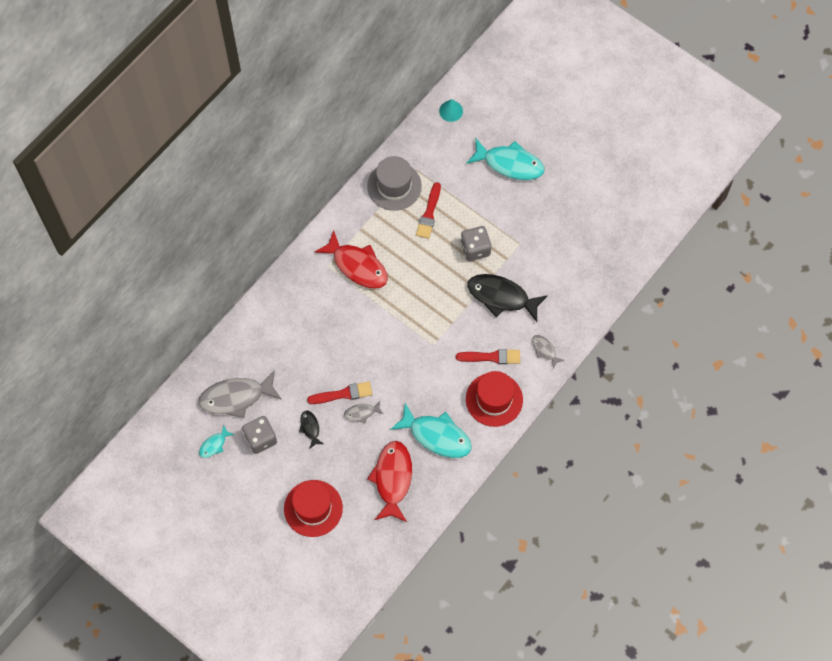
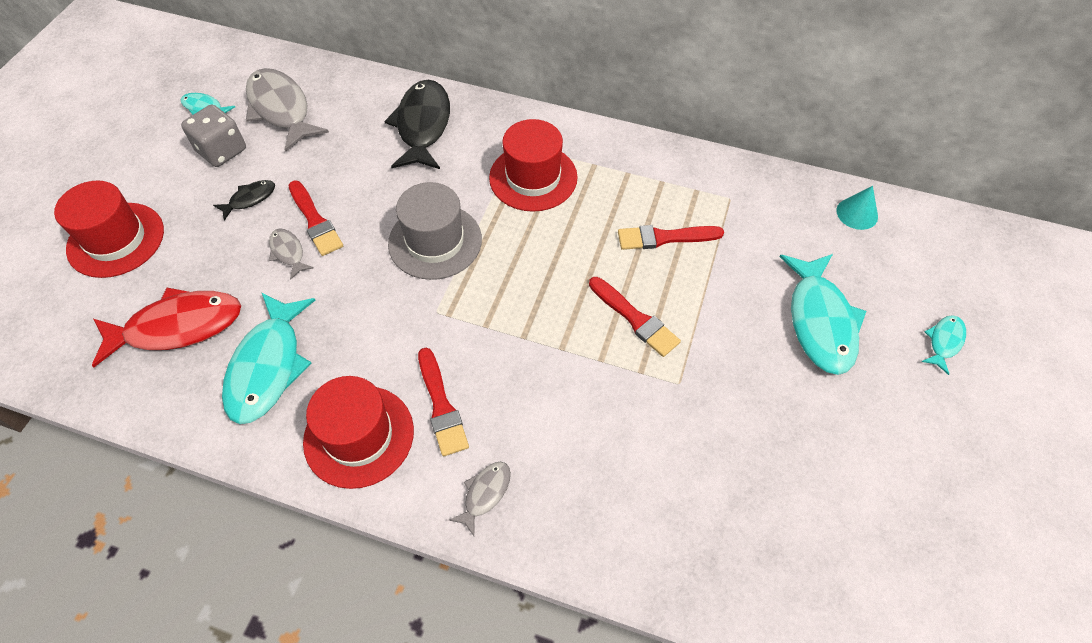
camera: 70 degrees right, 10 degrees down
red fish [315,230,388,289] -> red hat [489,119,578,212]
grey hat [367,156,422,211] -> grey hat moved to [388,182,482,280]
grey dice [461,226,491,261] -> red brush [589,277,681,357]
black fish [467,274,548,322] -> black fish moved to [384,80,450,169]
none -> turquoise fish [921,315,966,375]

